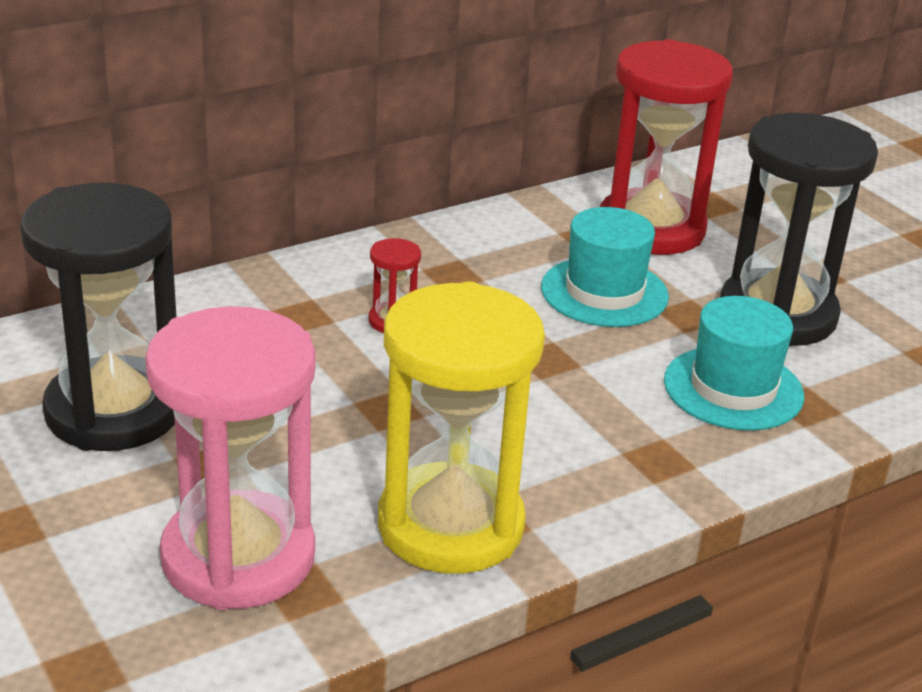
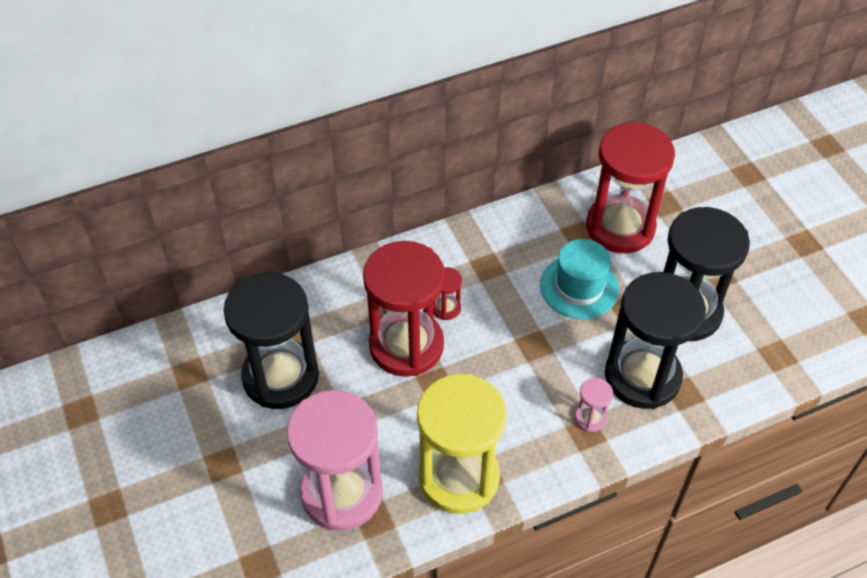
camera: 10 degrees right, 20 degrees up
turquoise hat [664,296,804,431] -> black hourglass [605,272,706,409]
none -> red hourglass [363,241,445,377]
none -> pink hourglass [575,378,613,432]

